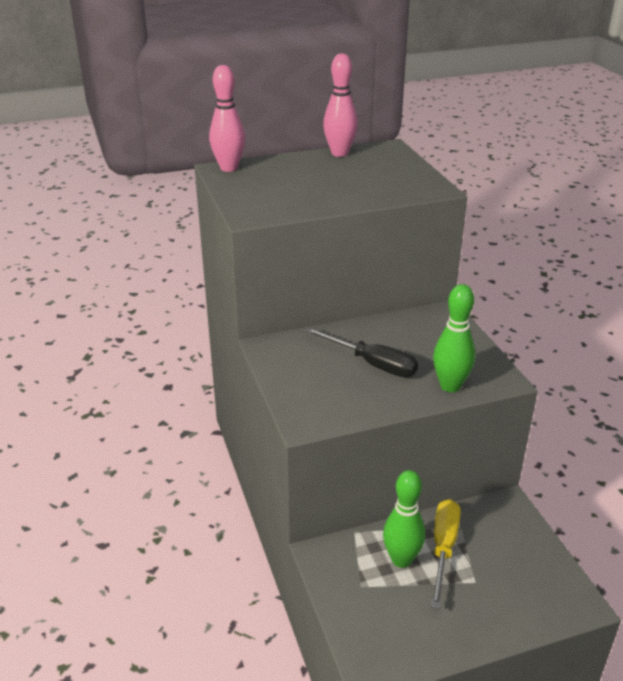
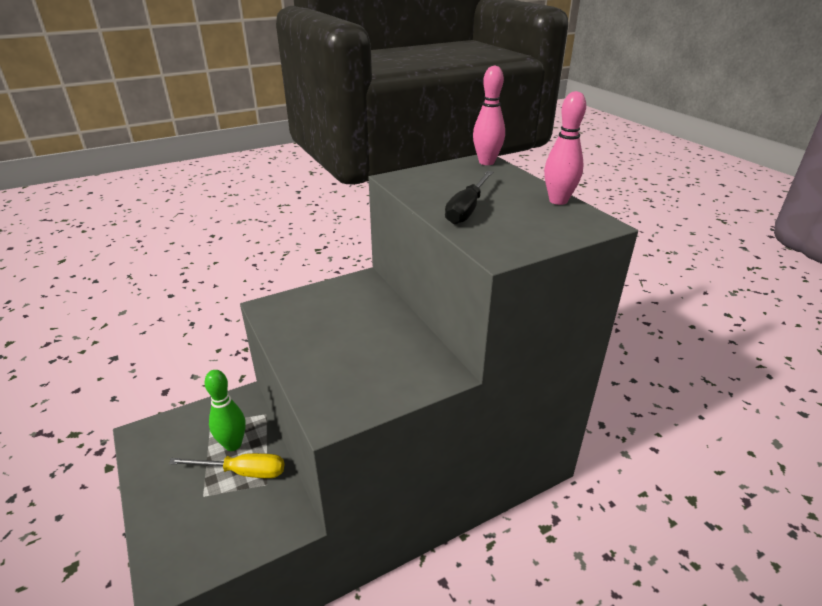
camera: 80 degrees right, 0 degrees up
black screwdriver [305,327,418,377] -> black screwdriver moved to [445,171,493,224]
green bowling pin [433,284,475,392] -> none

